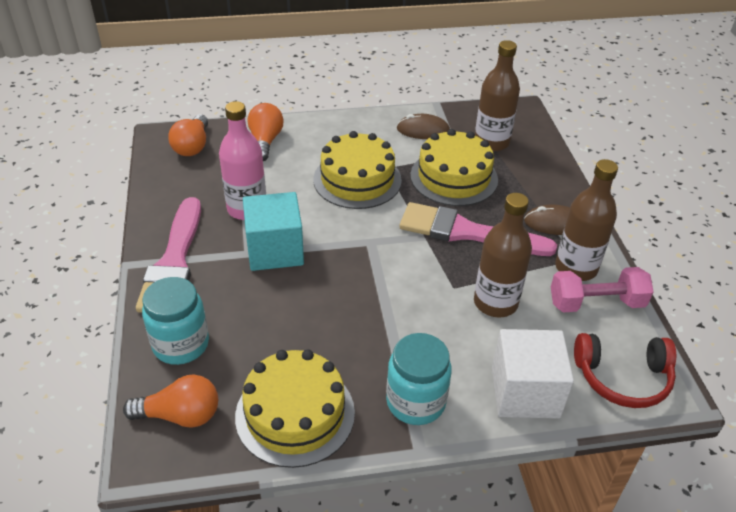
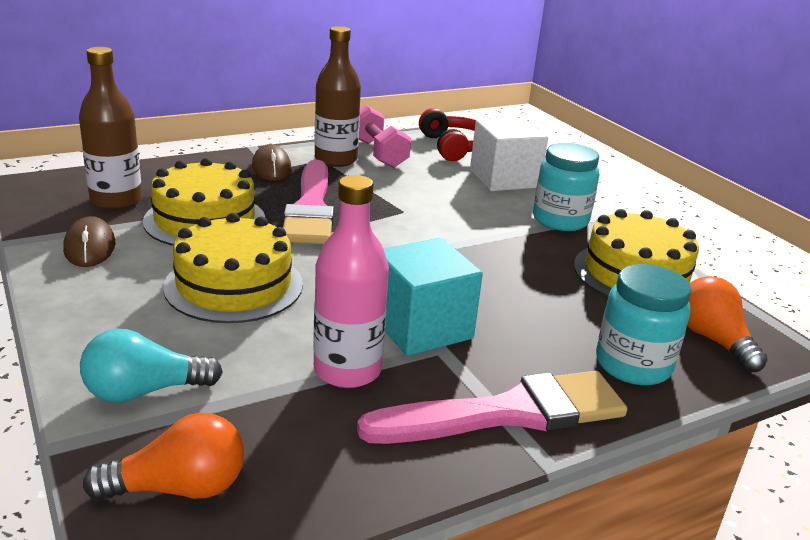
camera: 110 degrees left, 15 degrees down
orange light bulb [248,103,284,161] -> turquoise light bulb [80,329,223,403]
brown bottle [474,193,532,317] -> none

